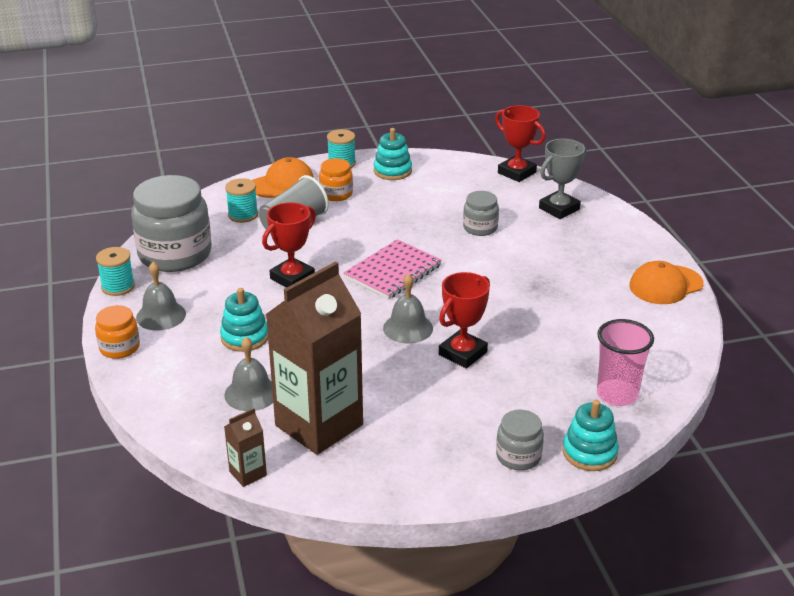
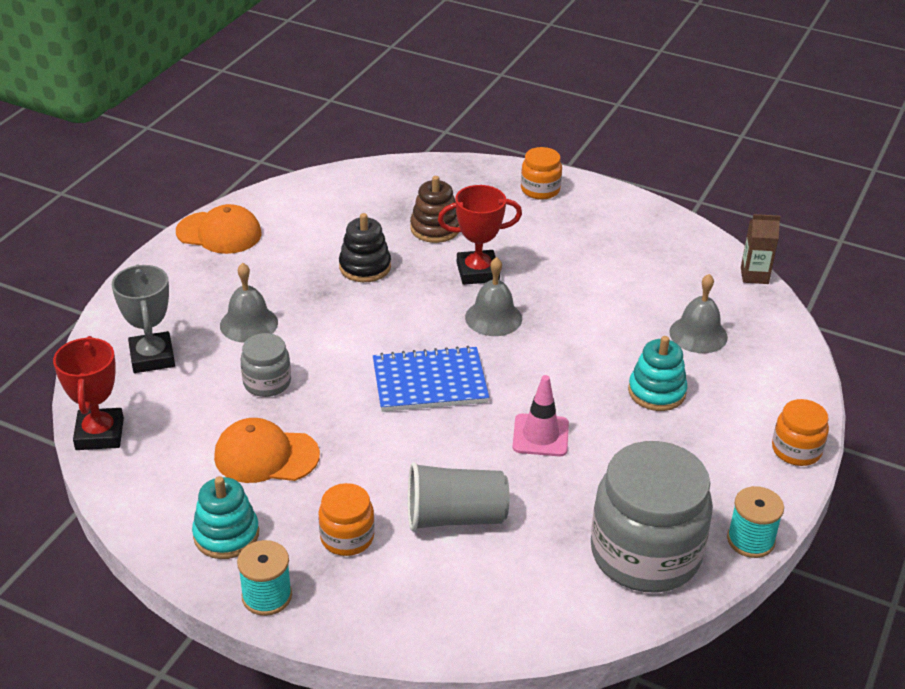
camera: 140 degrees left, 5 degrees up
grey bell [136,262,186,331] -> grey bell moved to [220,263,278,343]
turquoise spool [225,178,258,223] -> none
orange cap [252,157,314,198] -> orange cap moved to [214,418,320,483]
red trophy [262,202,316,288] -> pink traffic cone [512,375,569,456]
brown carton [265,261,363,455] -> none
pink notebook [343,239,442,300] -> blue notebook [373,346,489,412]
grey jar [496,409,544,470] -> orange jar [521,147,562,200]
grey trophy [539,139,586,219] -> grey trophy turned 75 degrees clockwise [112,265,175,373]
turquoise stacking toy [563,400,619,471] -> none
pink cup [597,319,654,406] -> none
none -> black stacking toy [339,213,391,282]
none -> brown stacking toy [410,176,459,243]

